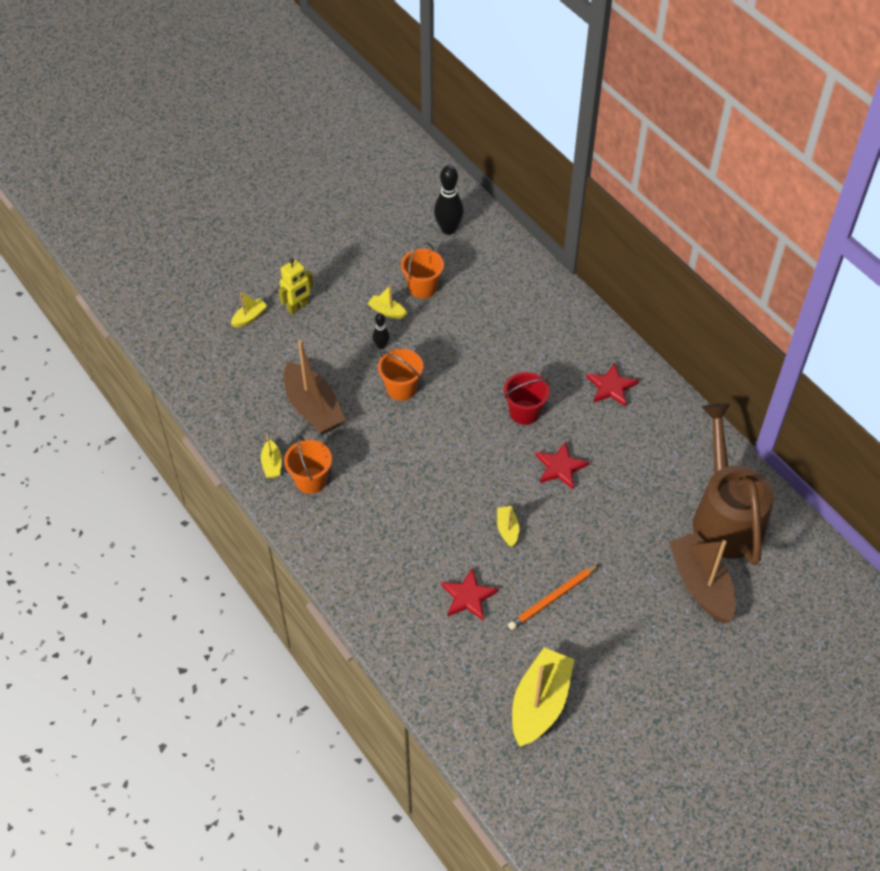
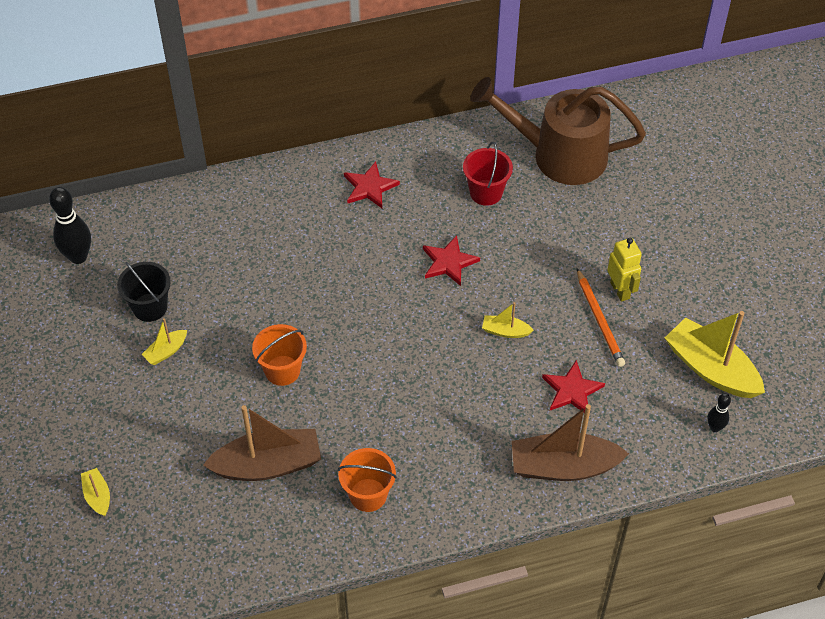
camera: 70 degrees left, 0 degrees up
yellow boat [261,433,282,478] -> none
yellow robot [278,258,314,314] -> yellow robot moved to [607,238,642,302]
black bowling pin [373,313,390,349] -> black bowling pin moved to [707,393,731,432]
orange bucket [401,242,444,298] -> black bucket [117,262,171,322]
red bucket [504,372,550,425] -> red bucket moved to [463,141,513,206]
brown boat [669,532,736,623] -> brown boat moved to [512,404,629,481]

